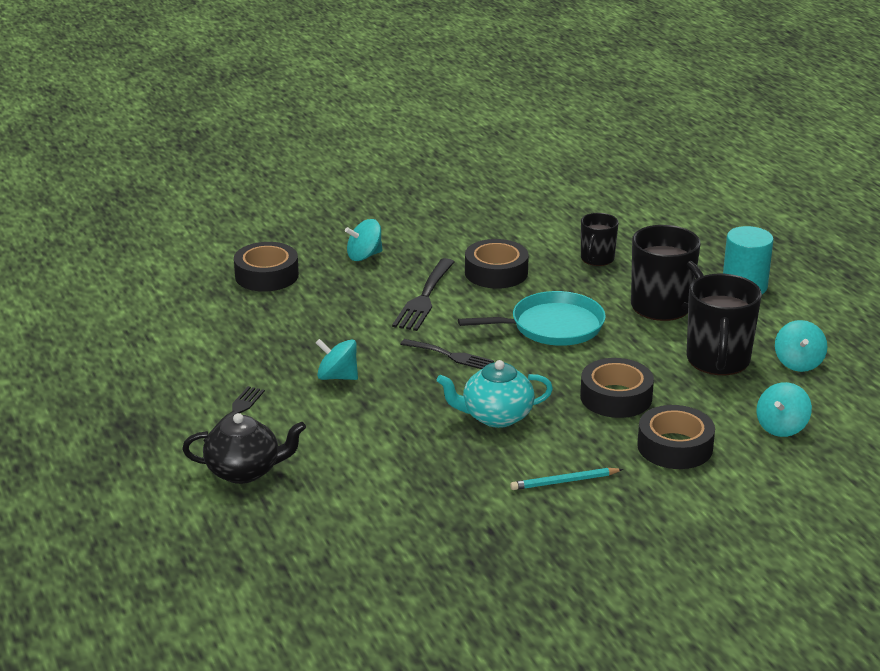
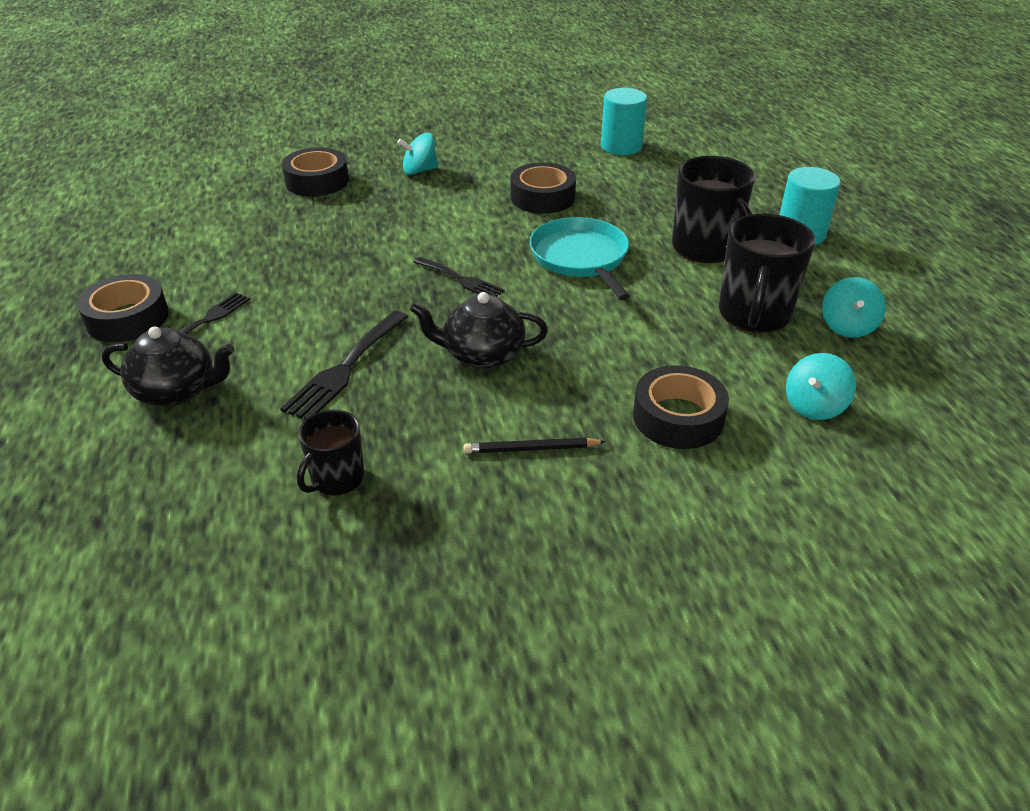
camera: 10 degrees right, 10 degrees up
turquoise spinning top [316,339,358,380] -> none
black fork [392,258,454,331] -> black fork moved to [280,311,408,420]
turquoise teapot [437,360,553,428] -> black teapot [410,292,548,369]
turquoise pan [458,291,606,346] -> turquoise pan turned 105 degrees counterclockwise [529,217,630,300]
turquoise pencil [510,468,623,490] -> black pencil [464,438,606,453]
black tape [580,358,654,418] -> black tape moved to [77,274,169,342]
black mug [581,213,619,266] -> black mug moved to [297,410,364,496]
none -> turquoise cylinder [601,88,647,155]

